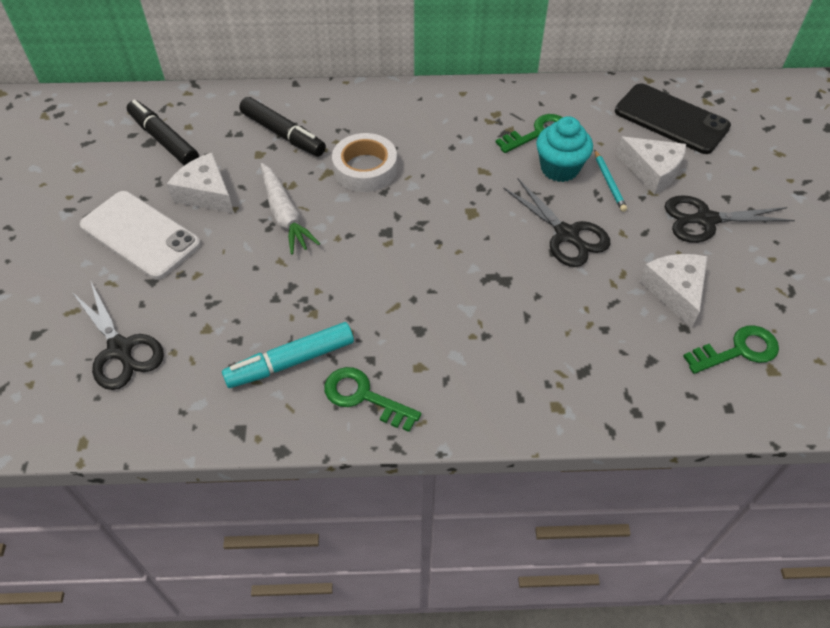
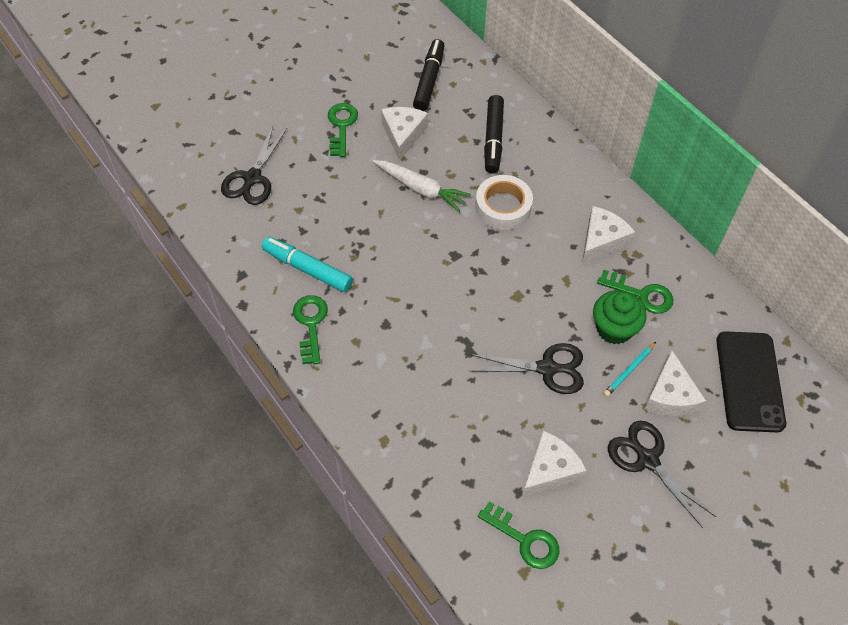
camera: 55 degrees right, 5 degrees up
white phone [80,191,201,279] -> green key [328,103,358,157]
white carrot [261,163,320,255] -> white carrot turned 90 degrees counterclockwise [373,160,471,212]
black scissors [503,179,610,267] -> black scissors turned 105 degrees counterclockwise [469,343,584,394]
turquoise cupcake [536,116,593,182] -> green cupcake [593,290,647,344]
none -> white cheese [582,206,635,264]

